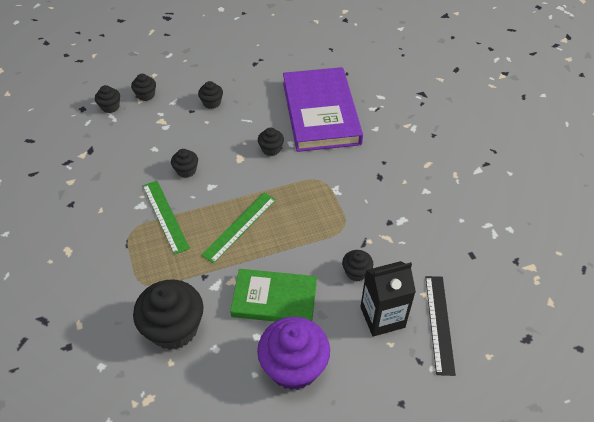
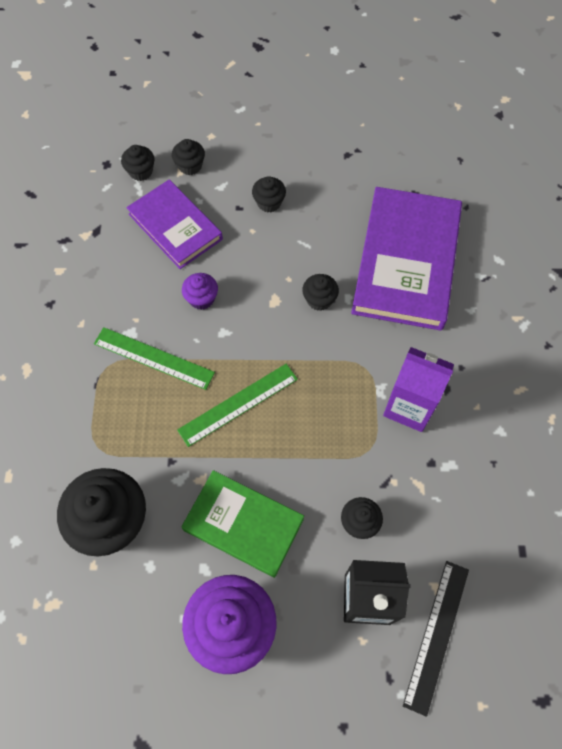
camera: 20 degrees right, 15 degrees up
green ruler [143,181,190,255] -> green ruler turned 60 degrees counterclockwise [94,327,215,390]
black cupcake [171,149,198,178] -> purple cupcake [182,273,218,310]
none -> purple book [126,180,223,269]
none -> purple carton [383,347,454,432]

